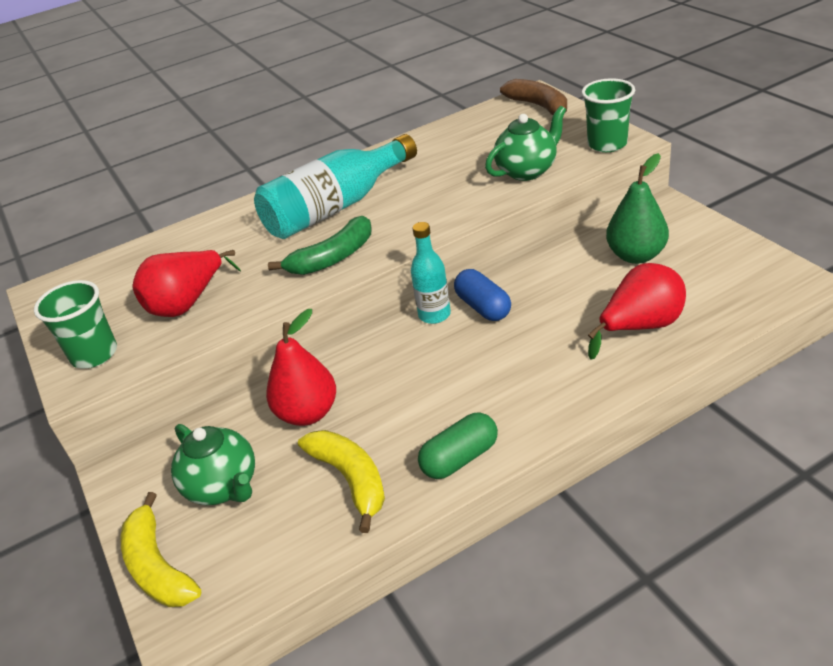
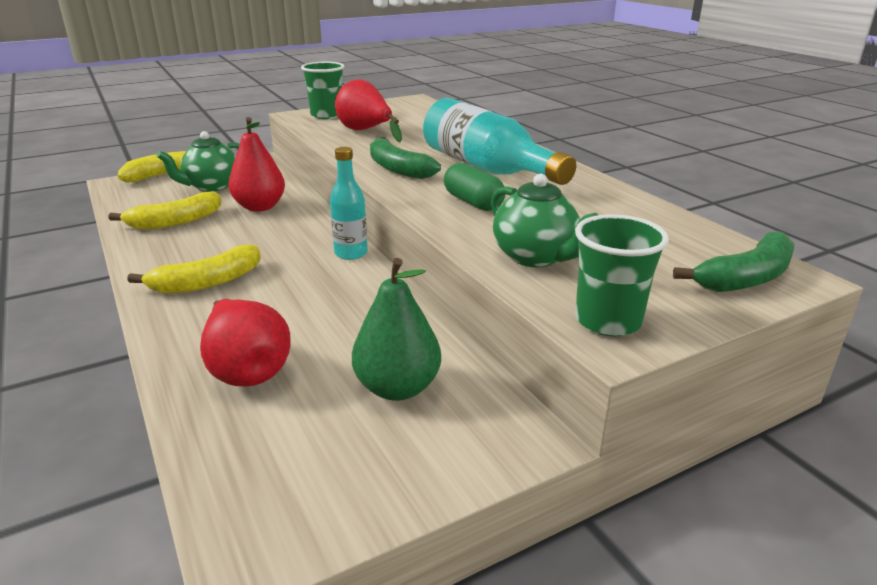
camera: 85 degrees right, 10 degrees down
green capsule [418,412,498,479] -> green capsule moved to [444,163,505,211]
blue capsule [454,269,511,321] -> none
brown banana [500,79,567,115] -> green banana [673,231,794,292]
none -> yellow banana [127,244,261,294]

